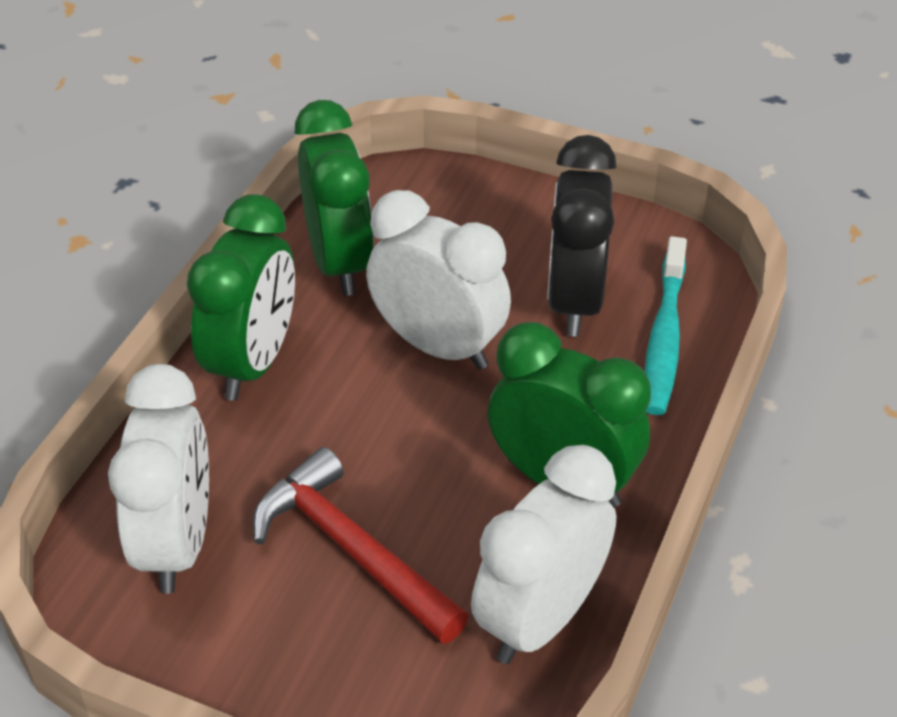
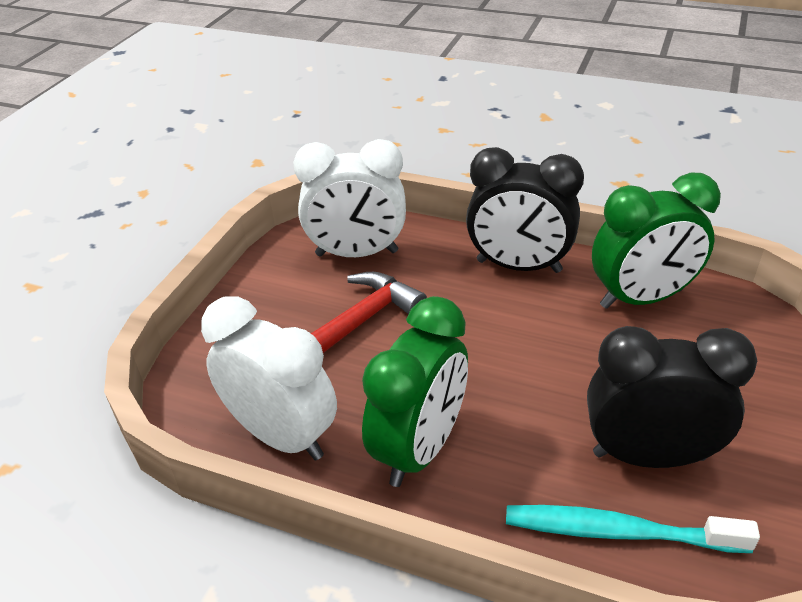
camera: 90 degrees right, 5 degrees down
green clock [187,194,295,401] -> black clock [466,147,584,273]
white clock [366,190,511,370] -> none

